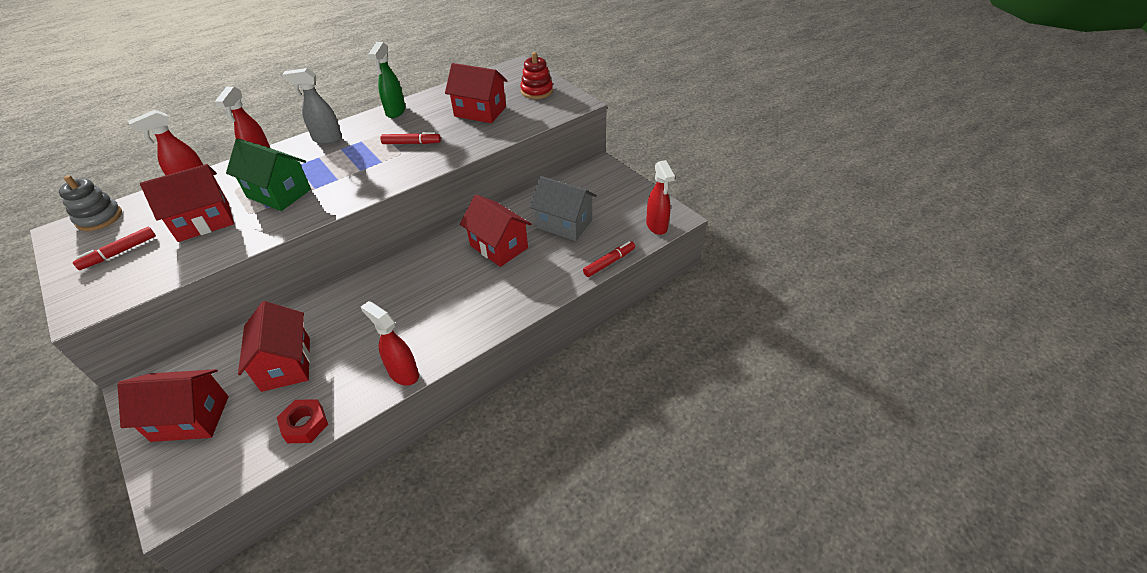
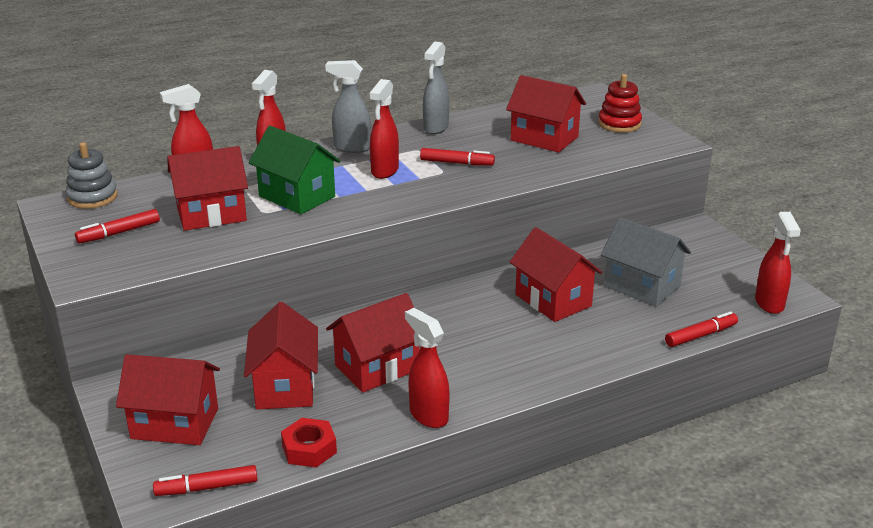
camera: 10 degrees right, 15 degrees down
green spray bottle [368,42,405,118] -> grey spray bottle [423,42,449,134]
none -> red marker [153,465,257,496]
none -> red house [326,293,420,393]
none -> red spray bottle [369,79,399,179]

